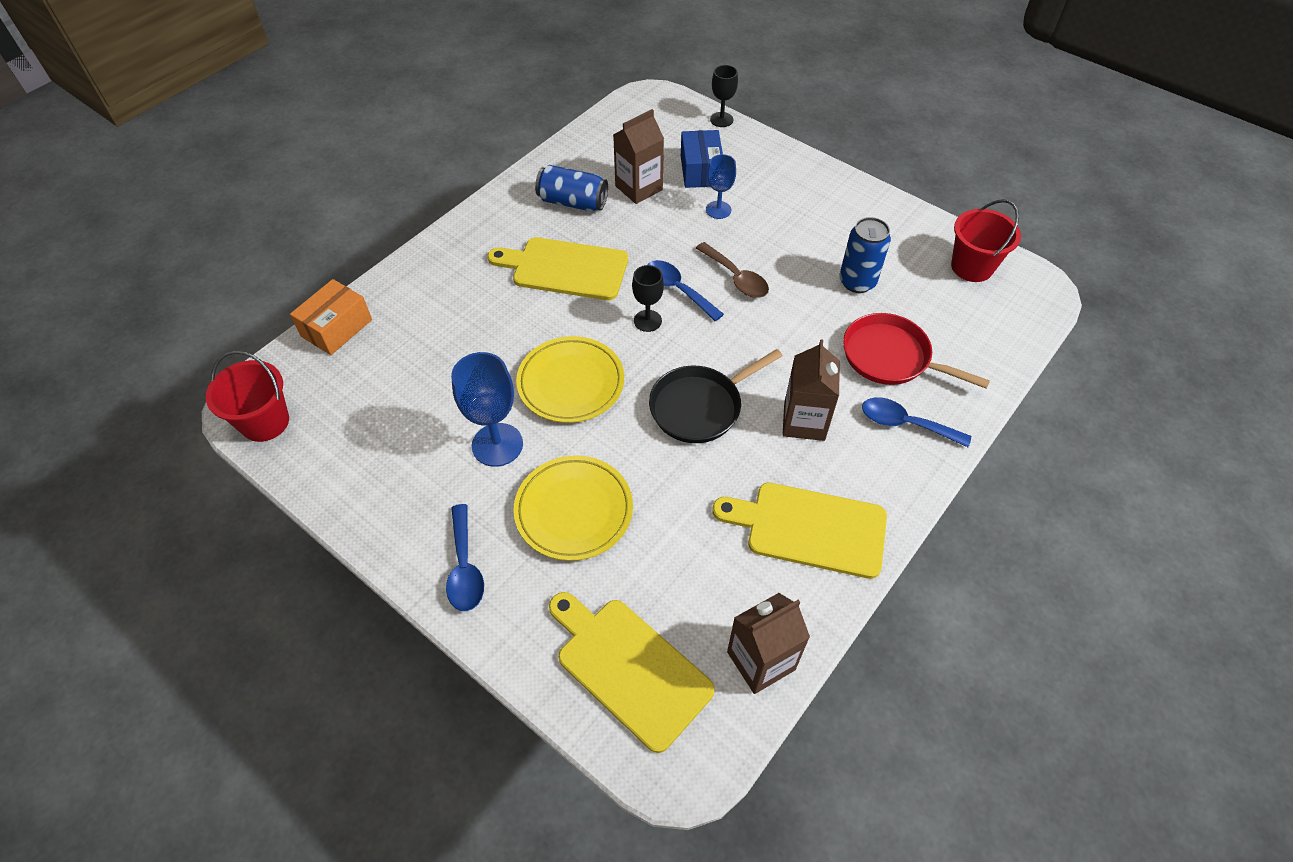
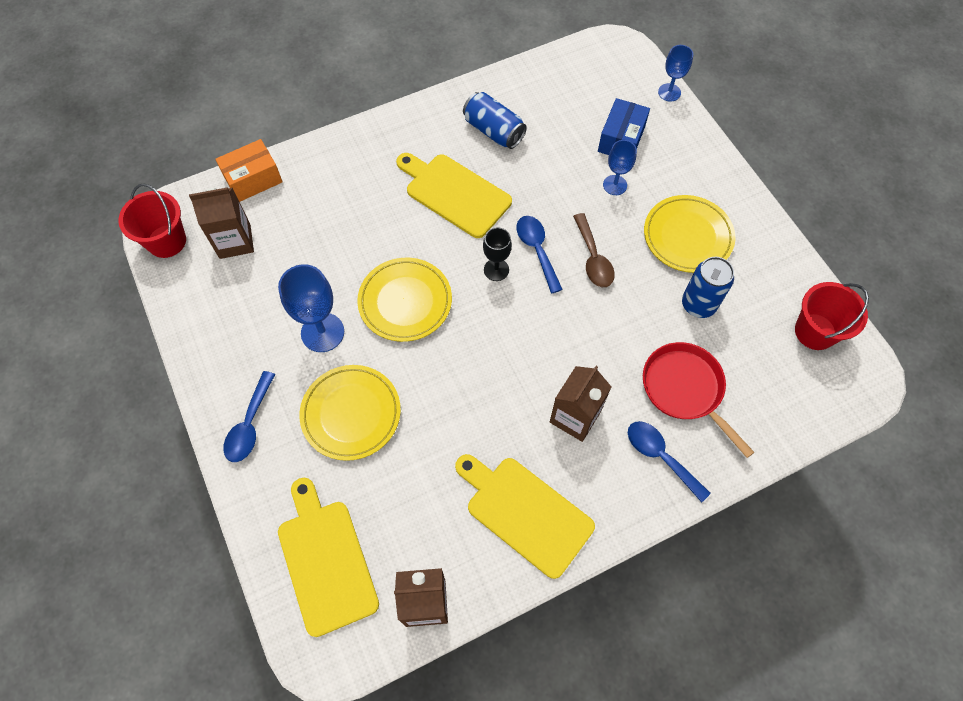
camera: 25 degrees right, 10 degrees up
brown carton [613,109,664,204] -> brown carton moved to [189,188,254,259]
black pan [649,349,783,443] -> none
black goblet [710,65,738,127] -> blue goblet [658,45,693,102]
none -> yellow plate [644,195,735,273]

